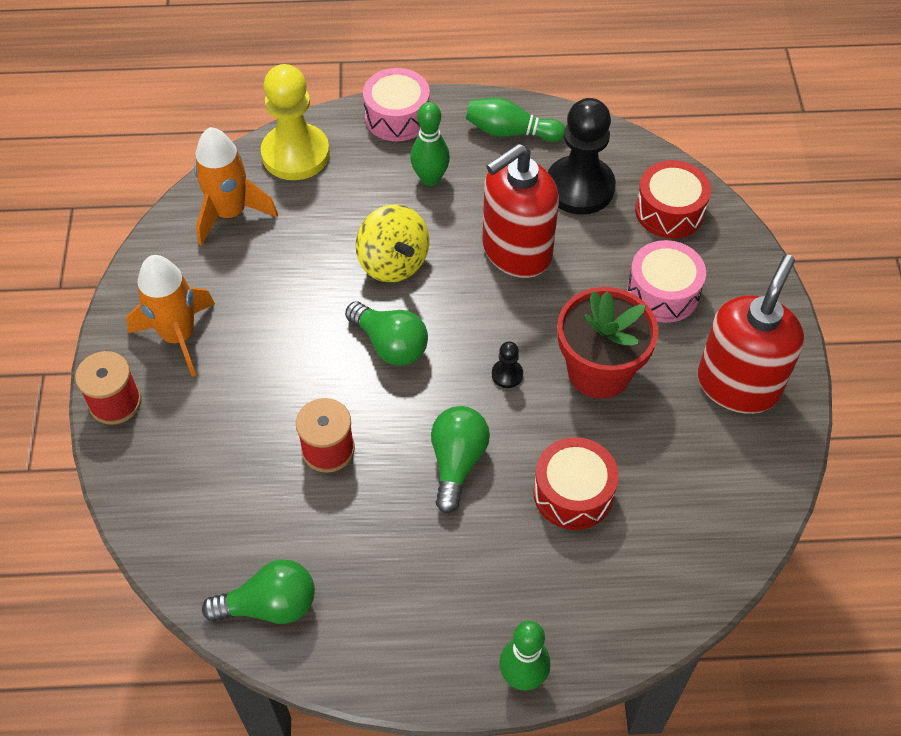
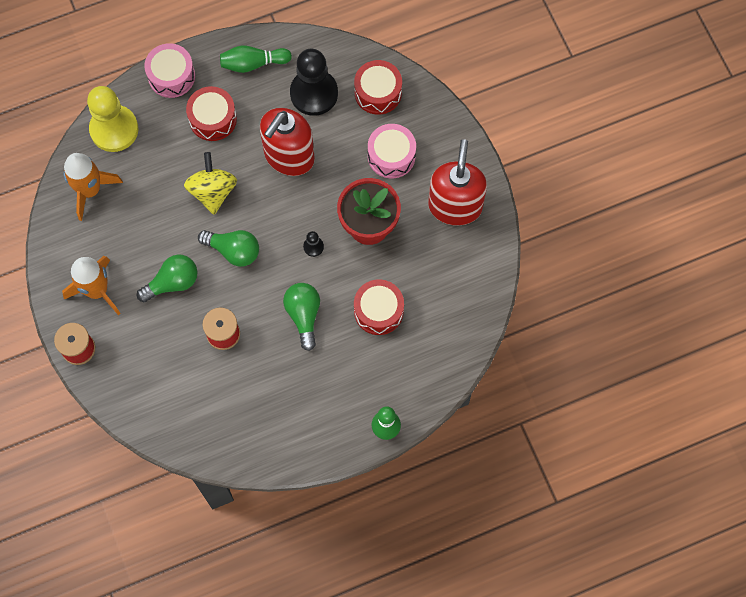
camera: 20 degrees left, 15 degrees up
green light bulb [202,559,315,624] -> green light bulb moved to [137,254,198,302]
yellow spinning top [356,204,429,283] -> yellow spinning top turned 135 degrees counterclockwise [184,152,237,215]
green bowling pin [410,102,450,186] -> red drum [186,86,237,141]

